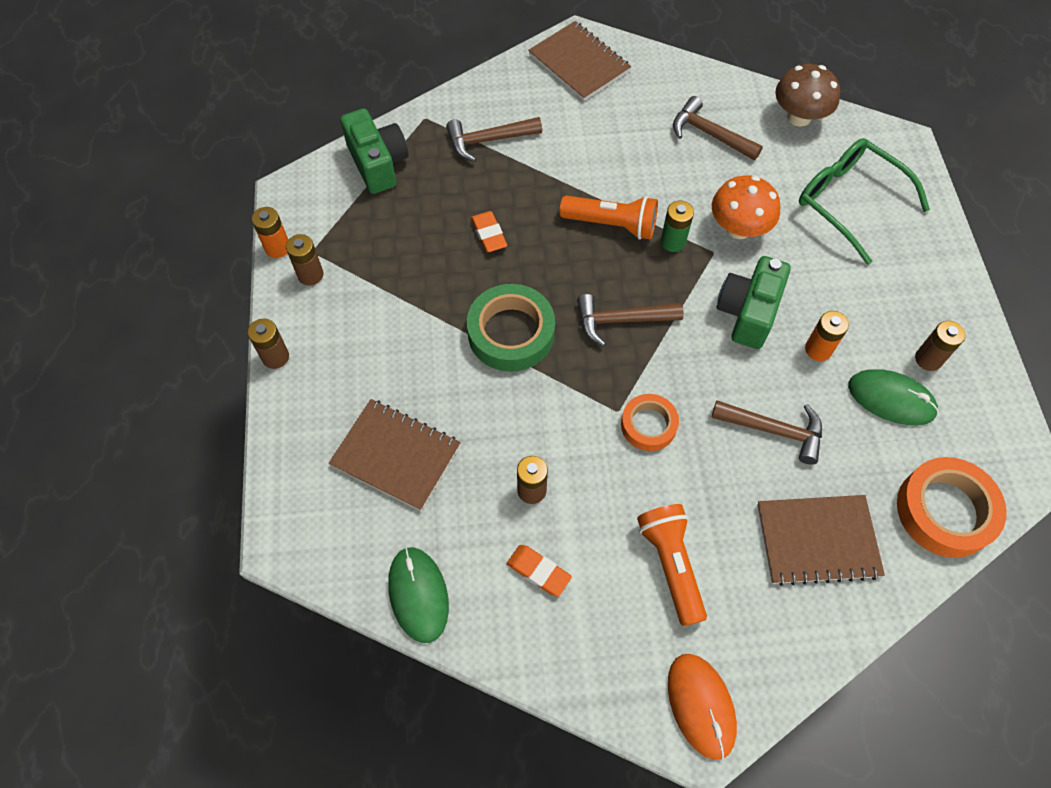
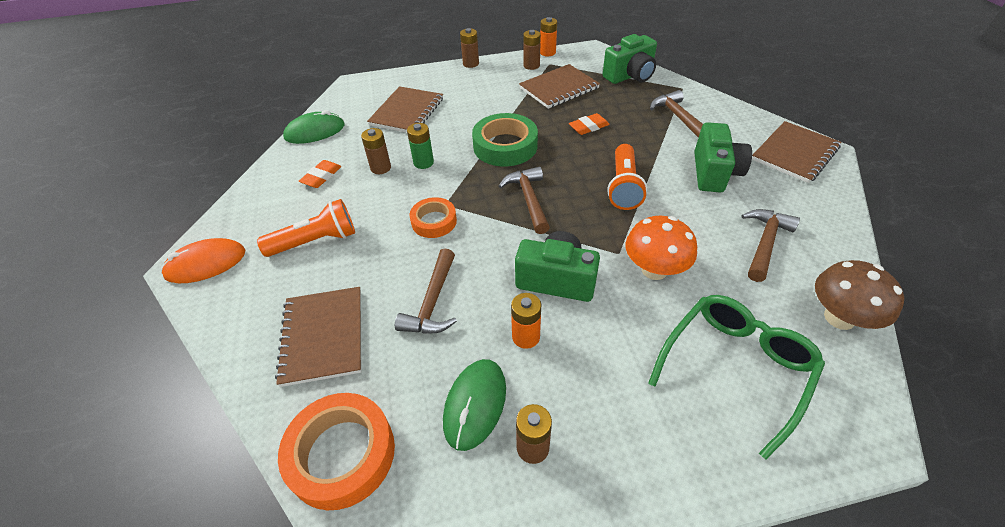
camera: 85 degrees right, 15 degrees down
green battery [661,201,694,252] -> green battery moved to [407,123,434,169]
none -> brown notebook [519,64,600,109]
none -> green camera [694,122,752,192]

